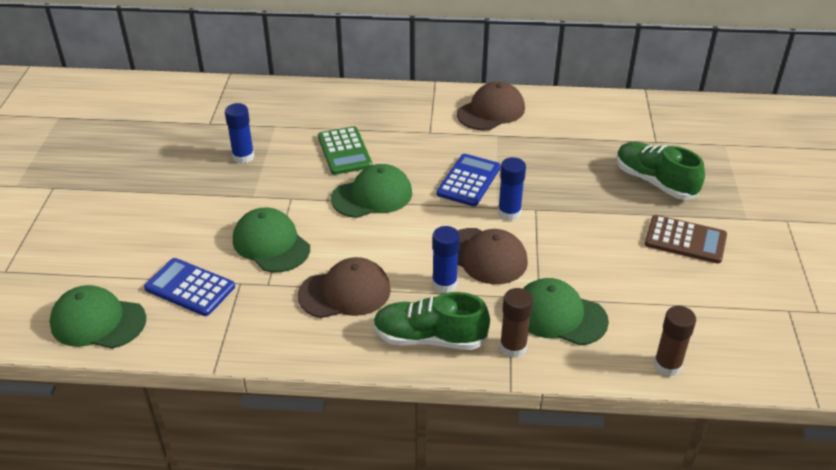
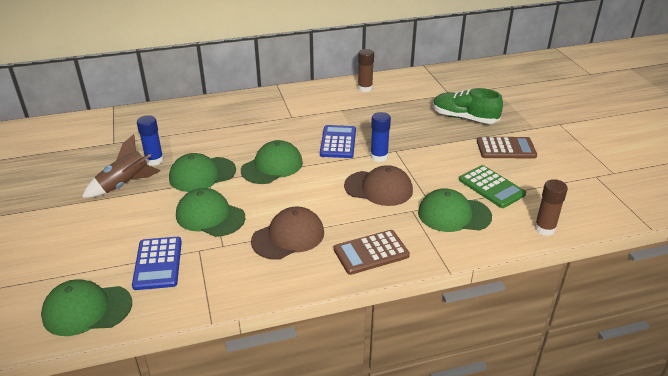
camera: 20 degrees left, 5 degrees down
blue calculator [144,258,235,316] -> blue calculator turned 105 degrees counterclockwise [132,237,182,290]
green calculator [318,126,372,175] -> green calculator moved to [459,165,526,208]
green shoe [373,292,490,350] -> brown calculator [334,230,410,275]
blue glue stick [432,226,460,293] -> none
brown cap [457,81,525,131] -> none
brown glue stick [500,288,533,358] -> brown glue stick moved to [358,49,374,92]
none -> brown rocket [82,134,160,198]
none -> green cap [169,153,236,192]

